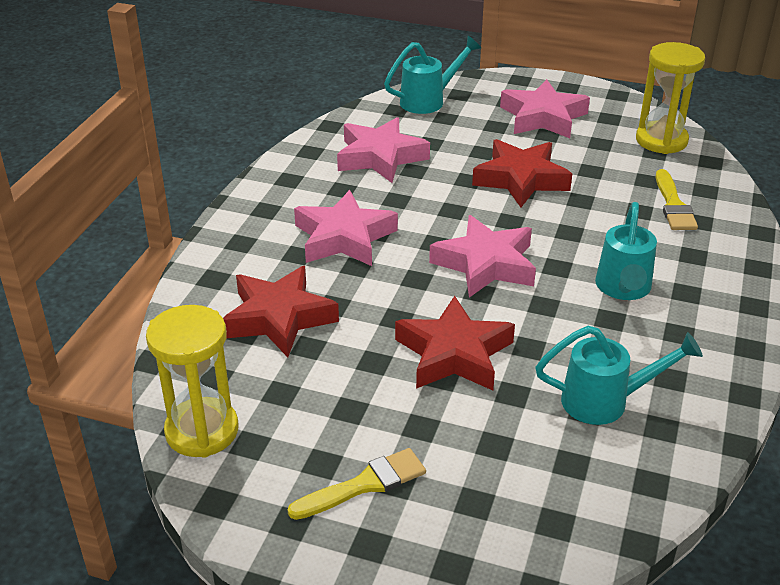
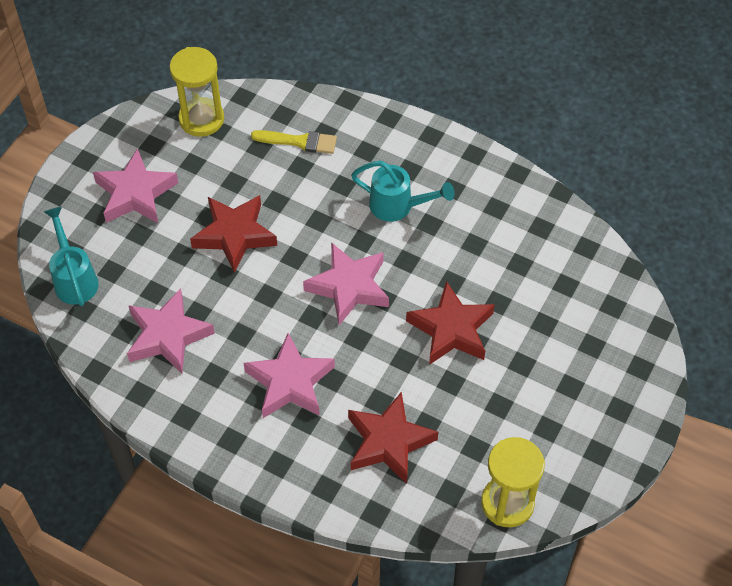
camera: 80 degrees left, 20 degrees up
yellow brush [288,448,426,520] -> none
turquoise watering can [535,326,703,425] -> none

